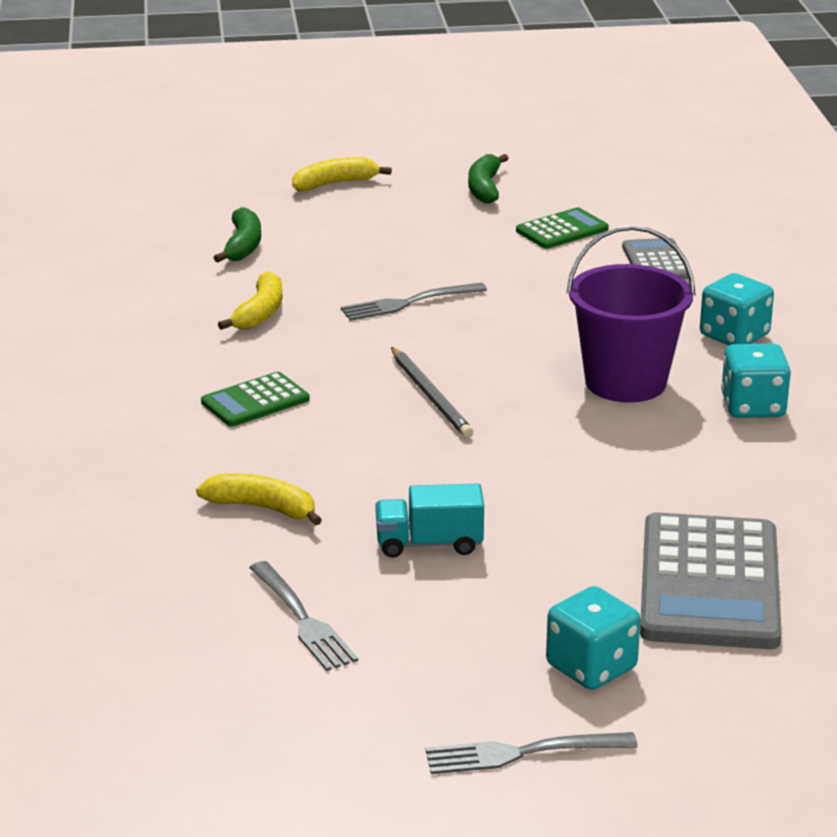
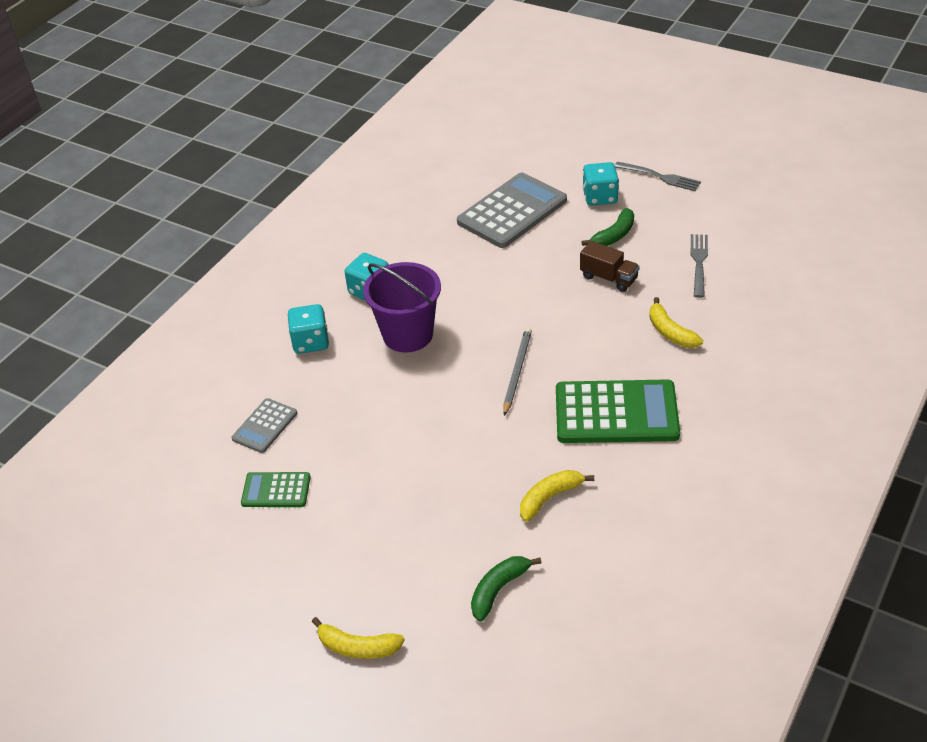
camera: 140 degrees left, 15 degrees up
green calculator [201,372,310,427] -> green calculator [556,379,680,443], size x1.92
grey fork [341,283,487,321] -> none
turquoise truck [375,484,484,558] -> brown truck [580,241,640,292]
green banana [468,154,508,204] -> green banana moved to [582,208,634,246]

